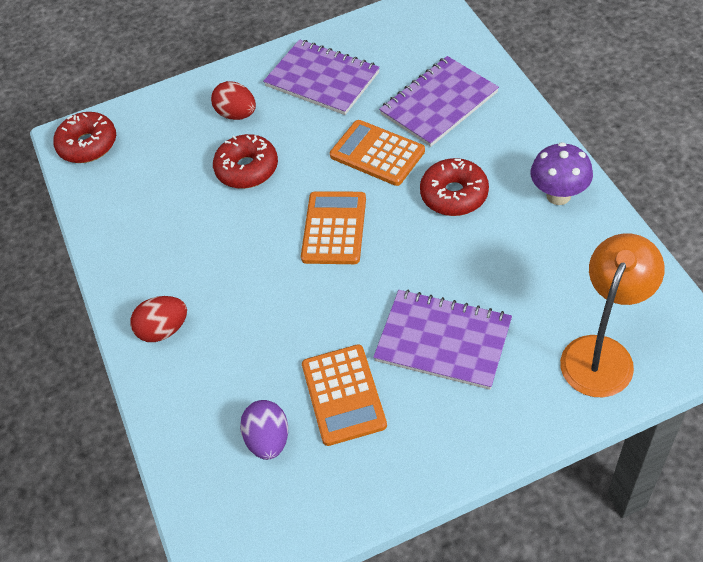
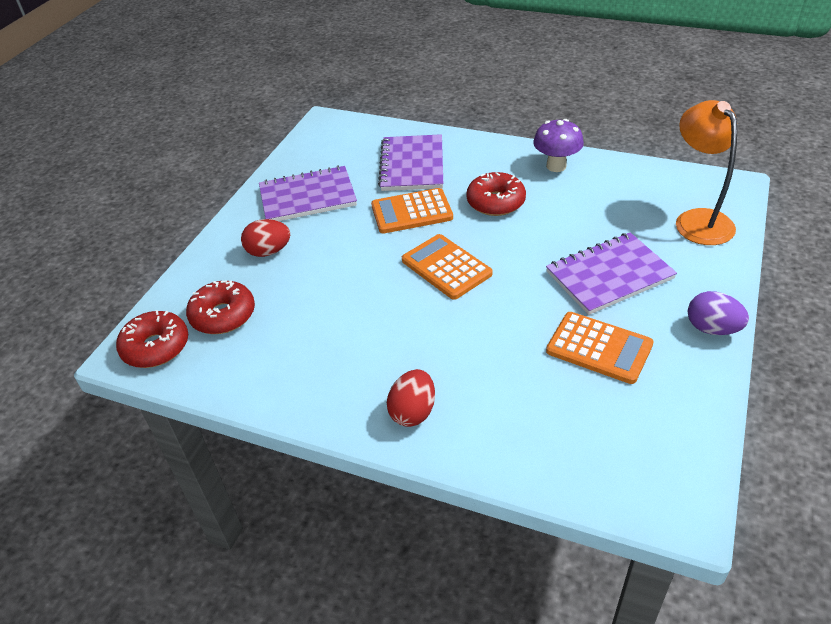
camera: 50 degrees left, 10 degrees down
red donut [213,134,278,189] -> red donut moved to [186,280,255,334]
purple egg [240,400,288,460] -> purple egg moved to [688,291,749,335]

